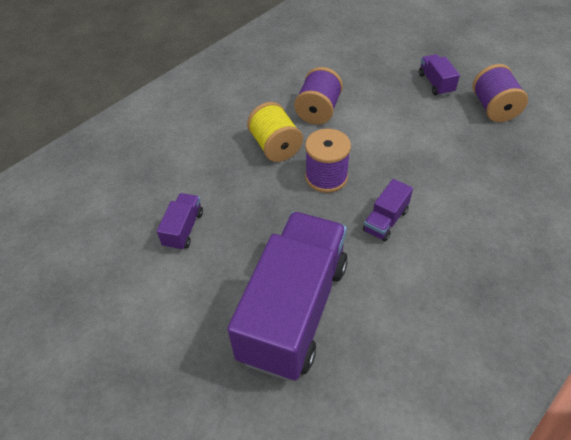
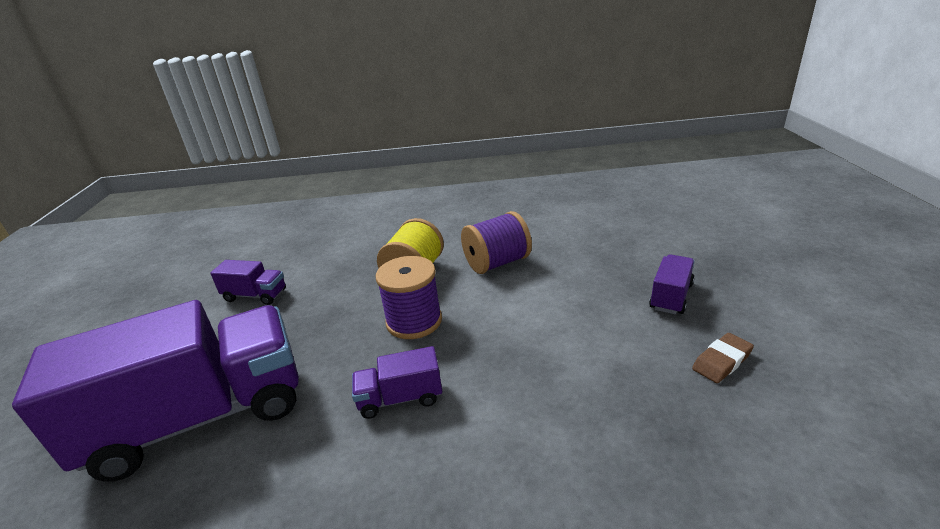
camera: 45 degrees right, 20 degrees down
purple truck [157,193,203,251] -> purple truck turned 45 degrees clockwise [210,260,286,305]
purple spool [473,64,528,122] -> brown eraser [692,333,754,383]

